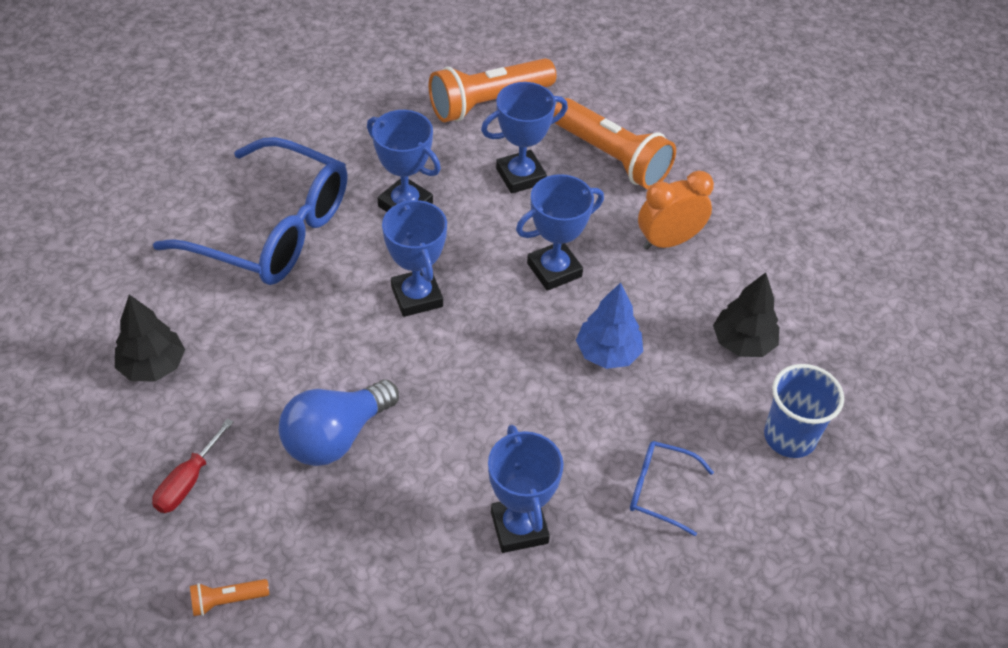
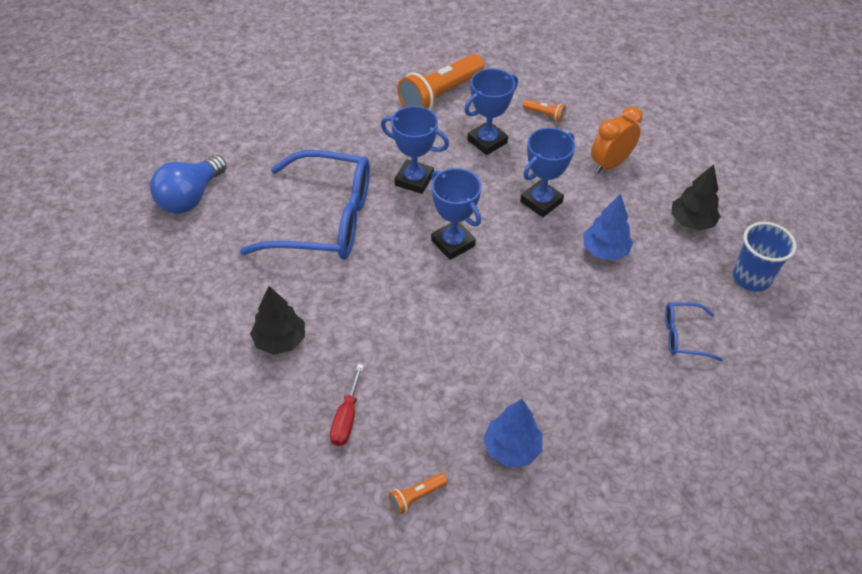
camera: 15 degrees left, 0 degrees up
blue light bulb [279,380,399,466] -> blue light bulb moved to [150,155,227,214]
blue trophy [488,425,564,553] -> none
orange flashlight [553,98,676,189] -> orange flashlight [523,99,566,122], size x0.43
none -> blue tree [483,399,542,467]

